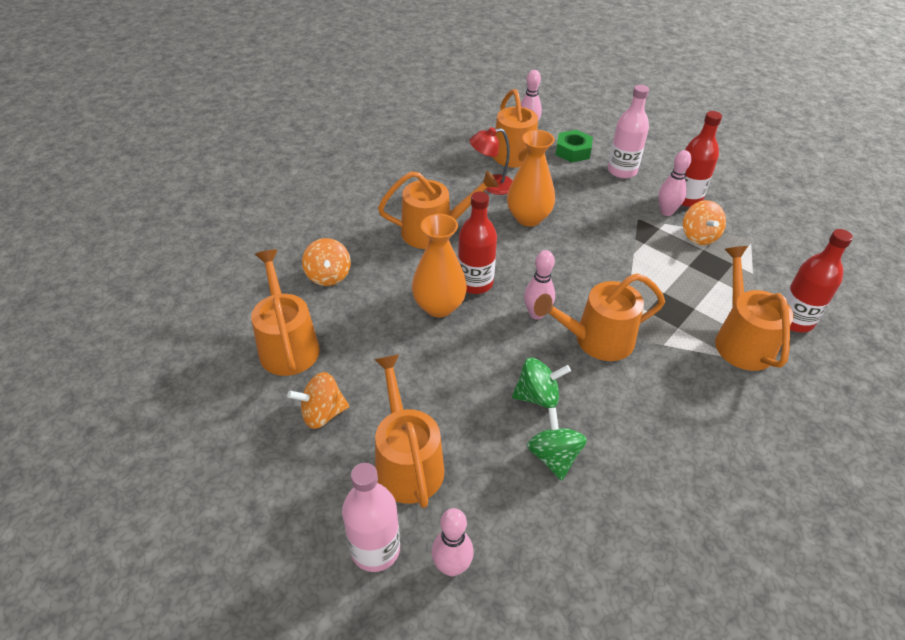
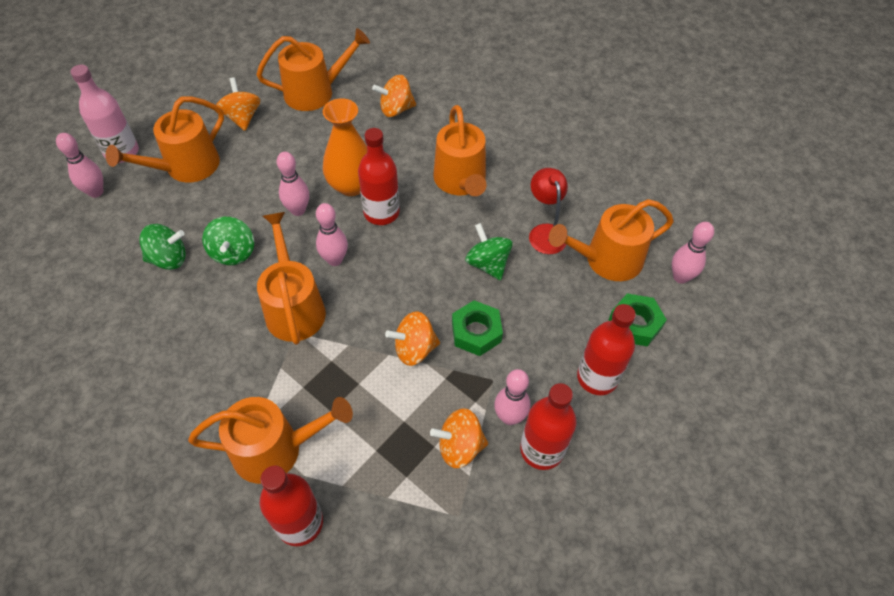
camera: 90 degrees right, 10 degrees up
orange watering can [374,354,444,508] -> orange watering can turned 150 degrees clockwise [106,96,224,182]
orange vase [507,130,555,226] -> green spinning top [465,223,513,280]
pink bottle [608,85,649,179] -> red bottle [577,304,636,395]
none -> pink bowling pin [277,152,309,216]
none -> orange spinning top [385,311,440,366]
none -> green nut [452,300,503,356]

